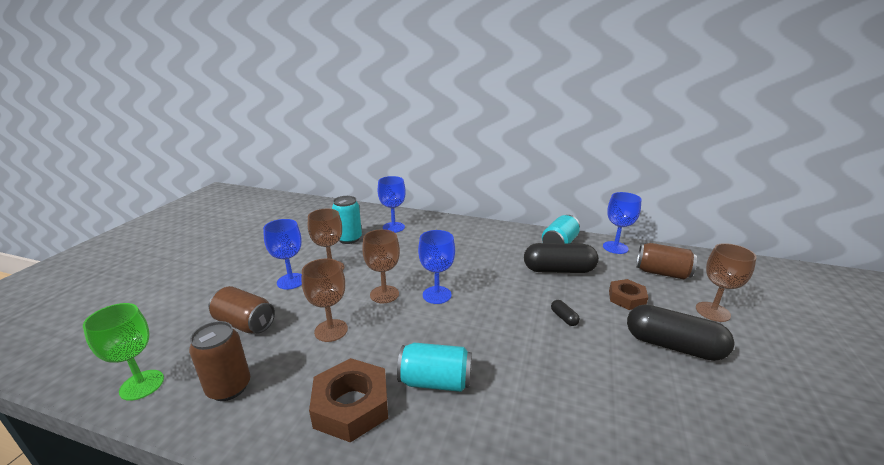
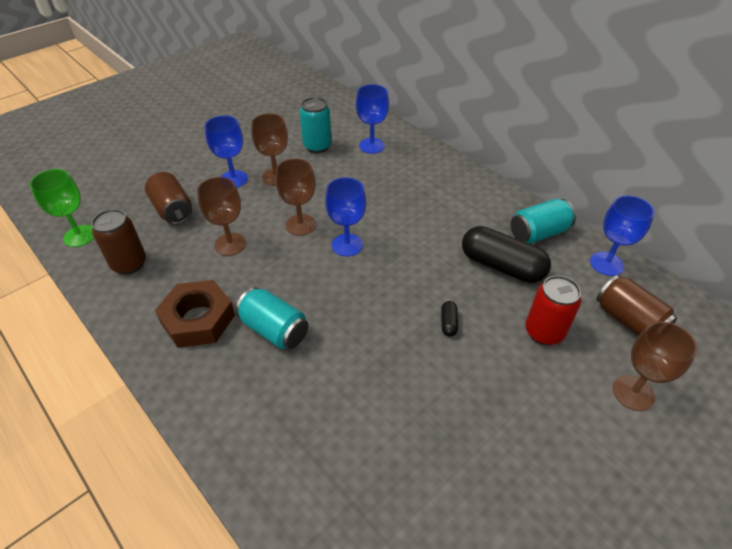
camera: 30 degrees right, 20 degrees up
brown nut [609,279,648,310] -> red can [525,275,581,345]
black capsule [627,304,734,361] -> none

